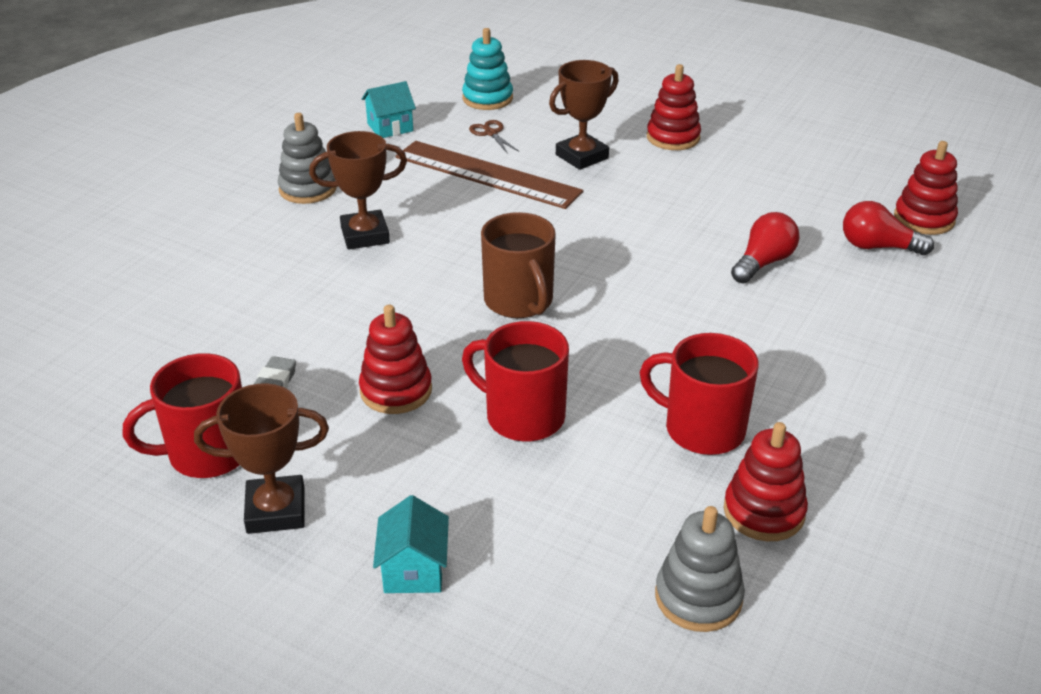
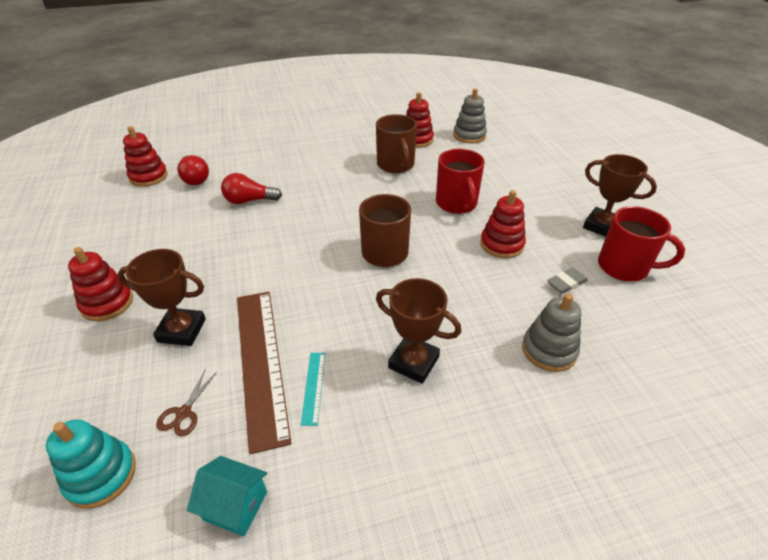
camera: 135 degrees left, 5 degrees up
grey stacking toy [278,113,337,204] -> grey stacking toy moved to [522,293,581,372]
turquoise house [373,495,449,593] -> none
red mug [640,333,758,455] -> brown mug [376,114,417,173]
none -> turquoise ruler [301,353,325,426]

